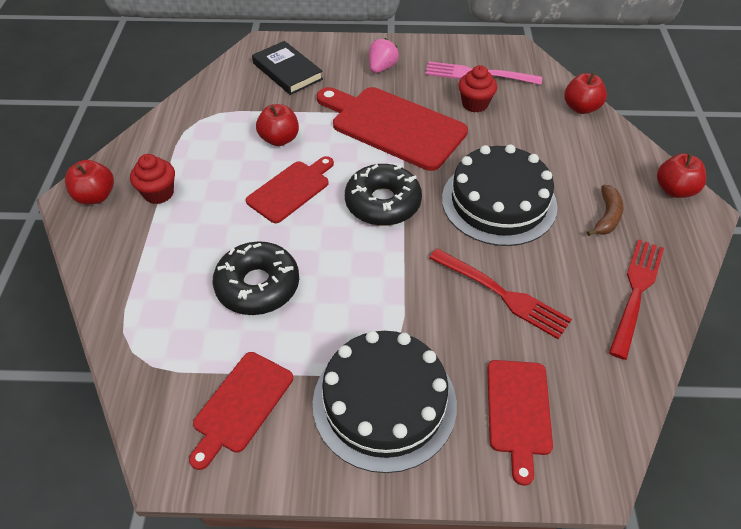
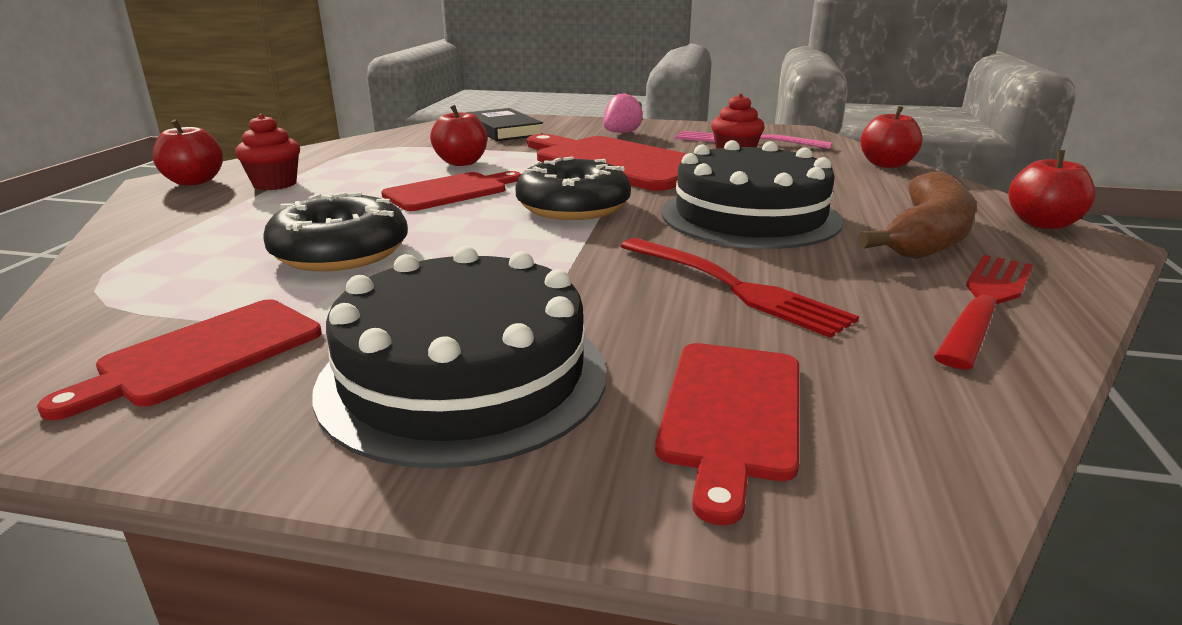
camera: 10 degrees right, 25 degrees down
brown banana [587,185,623,236] -> brown banana [858,171,977,259], size x1.81

